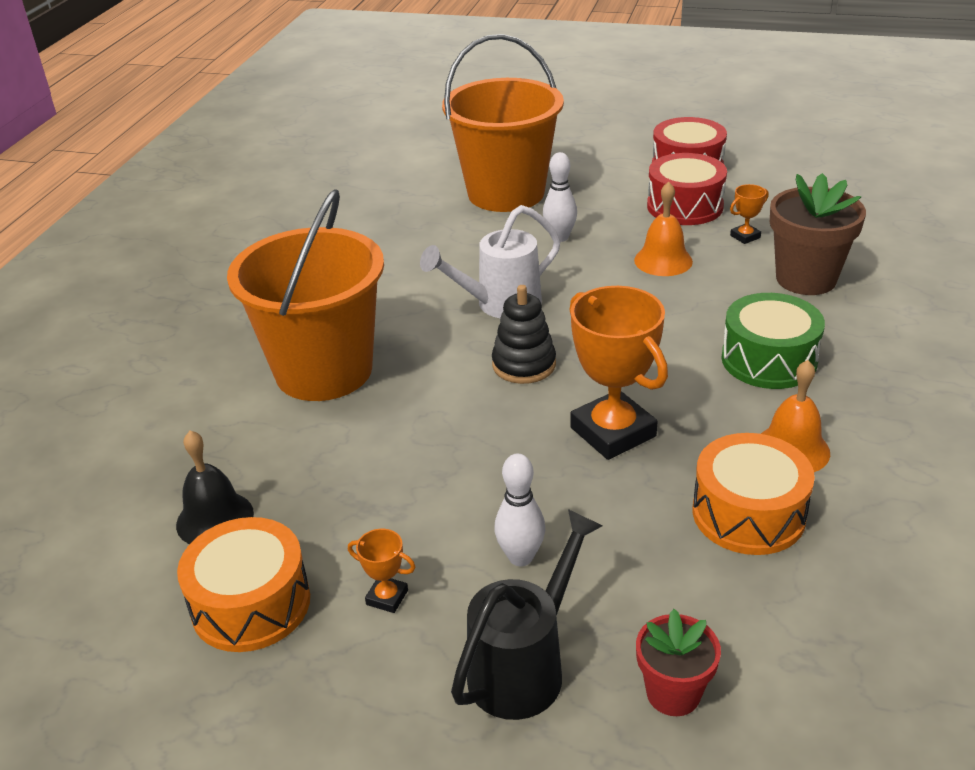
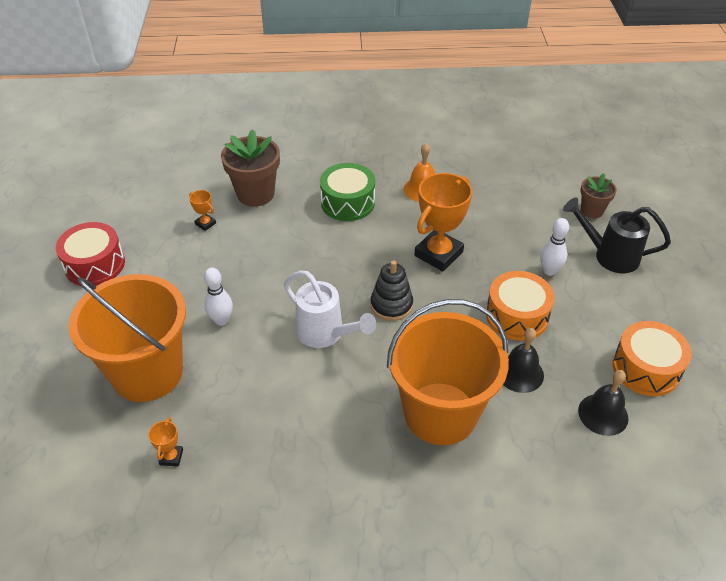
camera: 110 degrees left, 10 degrees up
orange trophy [348,529,416,613] -> orange trophy moved to [148,418,183,467]
orange bell [634,182,693,276] -> none
red flower pot [636,609,721,716] -> brown flower pot [581,173,617,218]
red drum [647,153,727,225] -> none
orange drum [693,433,815,555] -> orange drum moved to [486,271,555,341]
none -> black bell [503,328,544,393]

